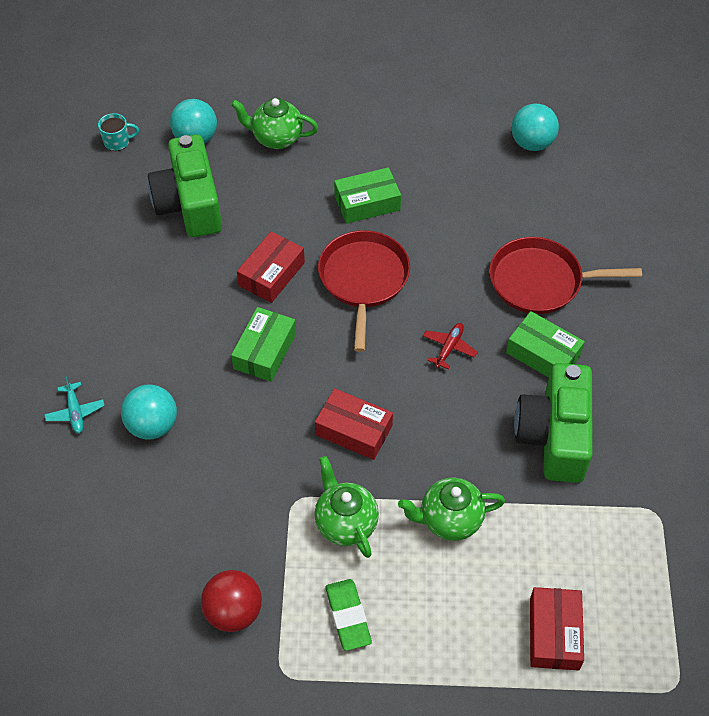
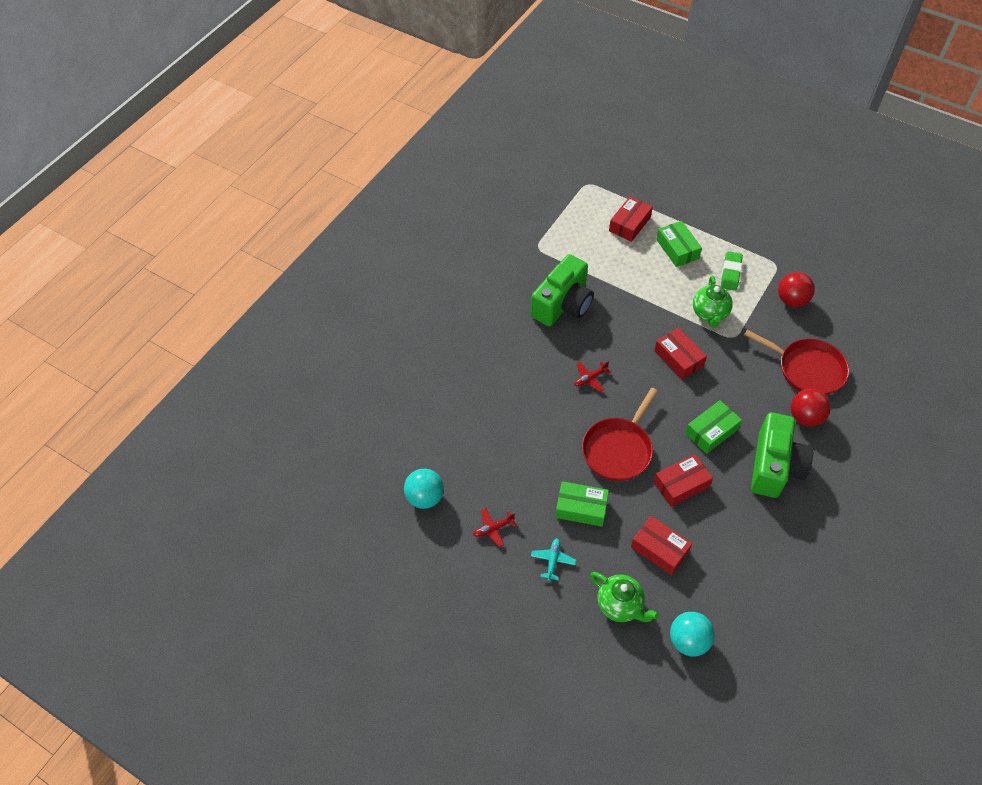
camera: 150 degrees left, 0 degrees up
turquoise plane [44,376,105,433] -> turquoise plane moved to [531,538,576,581]
turquoise mug [98,113,139,151] -> none
turquoise ball [121,385,177,440] -> red ball [791,388,831,427]
green camera [148,134,222,237] -> green camera moved to [751,412,813,498]
green teapot [398,478,505,541] -> none
red pan [489,237,642,314] -> red pan moved to [744,330,849,395]
green box [506,311,585,378] -> green box moved to [656,221,702,267]
none -> red plane [473,508,516,547]
none -> red box [631,516,692,575]

